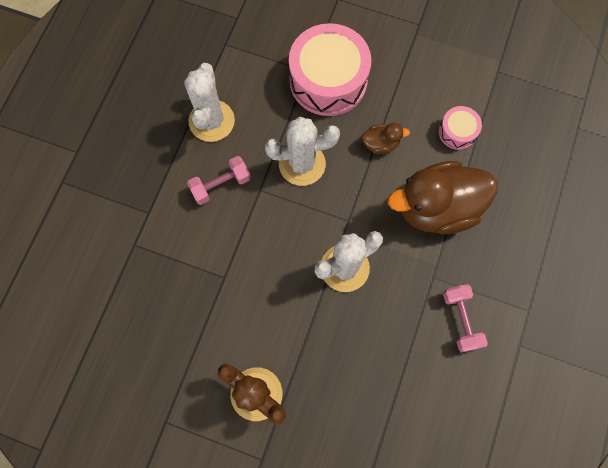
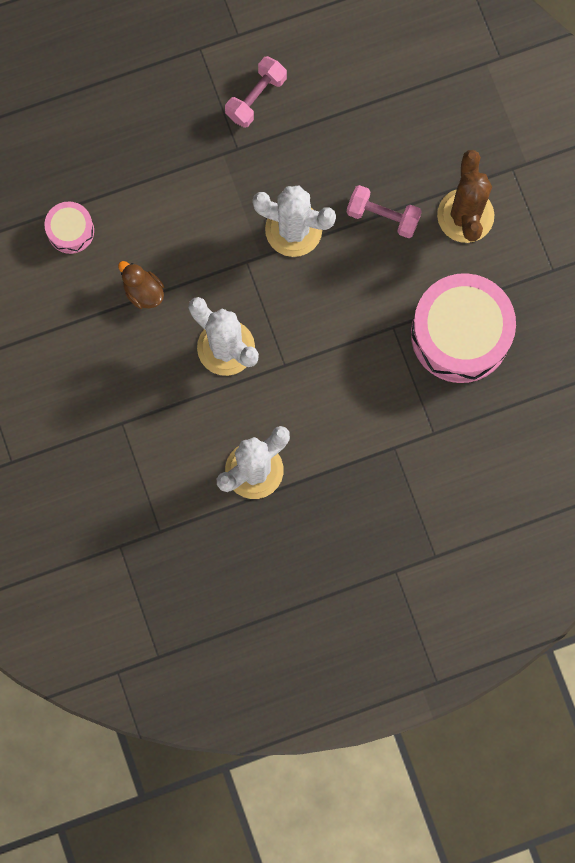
camera: 130 degrees left, 5 degrees up
pink dumbbell [187,156,251,205] -> pink dumbbell moved to [347,185,422,238]
pink drum [289,23,371,116] -> pink drum moved to [411,273,516,383]
brown duck [388,161,497,234] -> none

